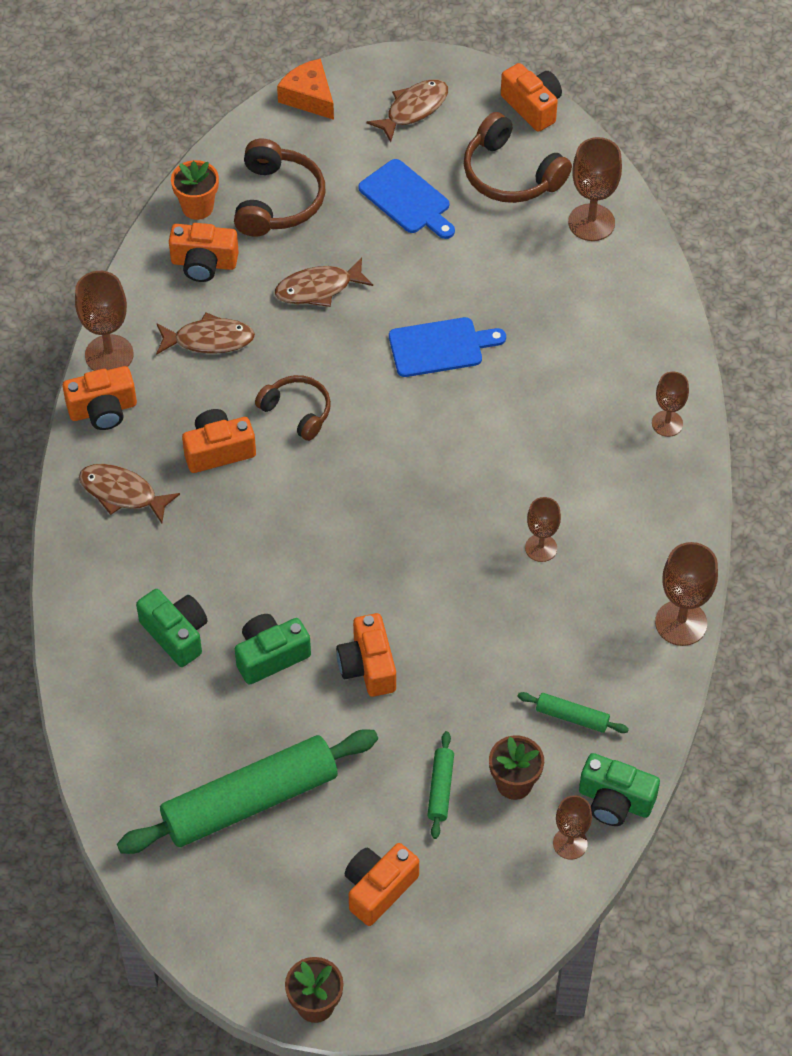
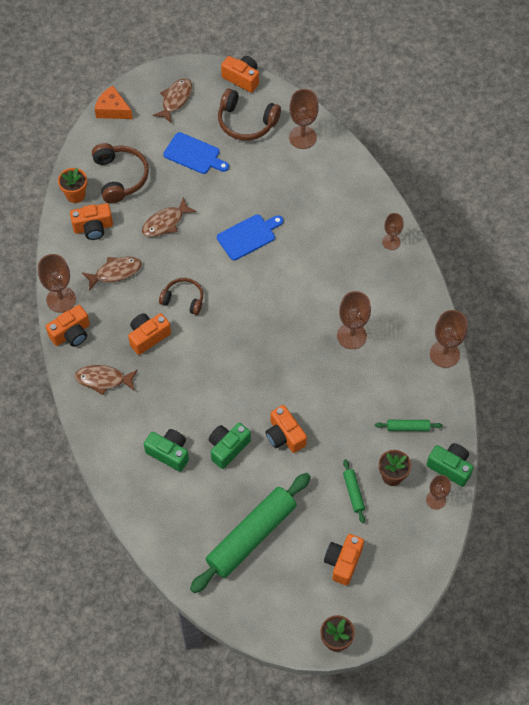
camera: 20 degrees left, 5 degrees up
brown goblet [525,497,561,562] -> brown goblet [337,291,371,349], size x1.58
green camera [579,753,660,826] -> green camera turned 150 degrees counterclockwise [426,443,474,487]

